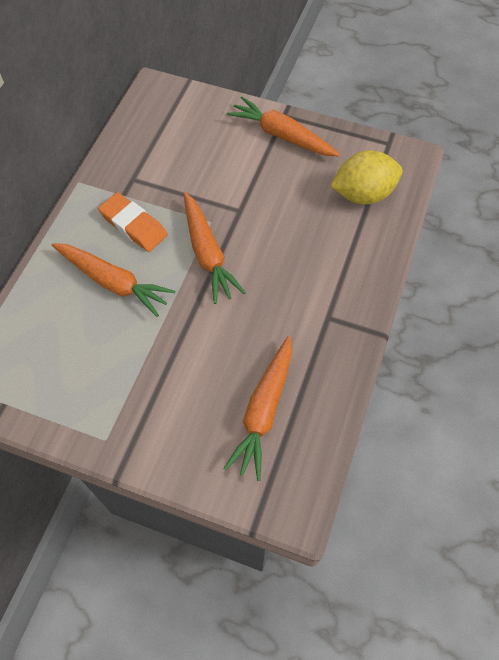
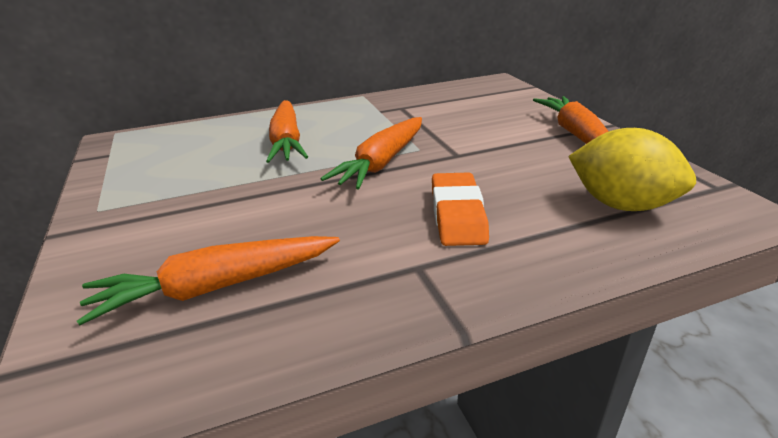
camera: 50 degrees right, 30 degrees down
orange eraser [98,192,168,252] -> orange eraser moved to [432,172,489,246]

